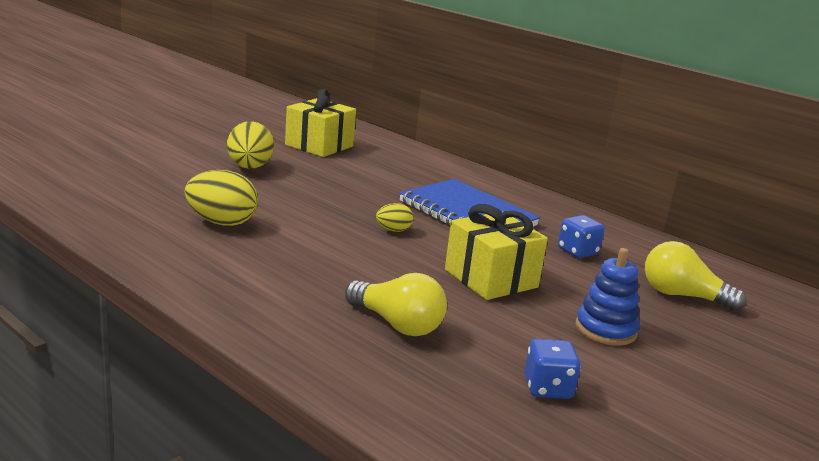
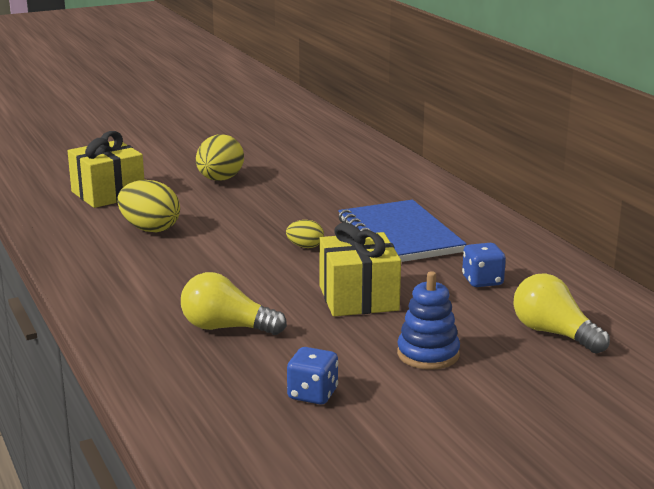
camera: 25 degrees right, 0 degrees up
yellow gift [285,89,356,157] -> yellow gift moved to [68,131,144,208]
yellow light bulb [345,273,447,336] -> yellow light bulb turned 135 degrees clockwise [181,272,287,335]

